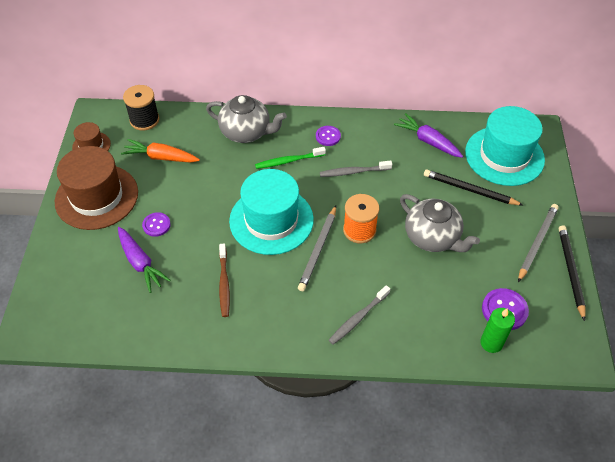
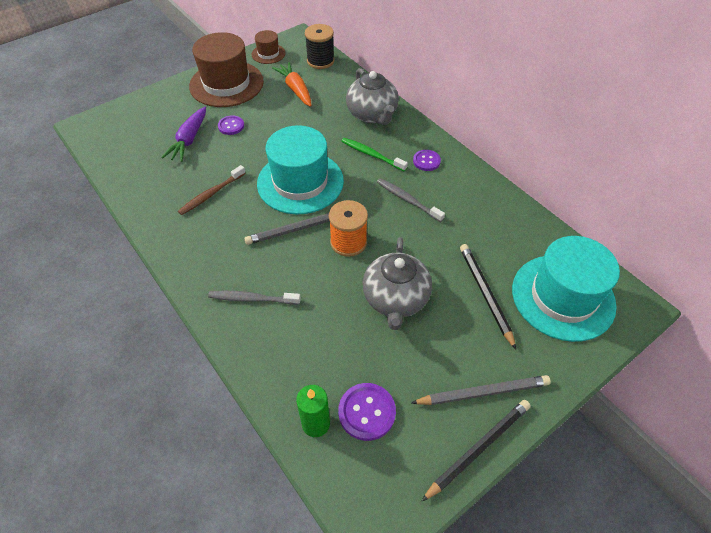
camera: 50 degrees right, 0 degrees up
purple carrot [394,113,463,158] -> none

